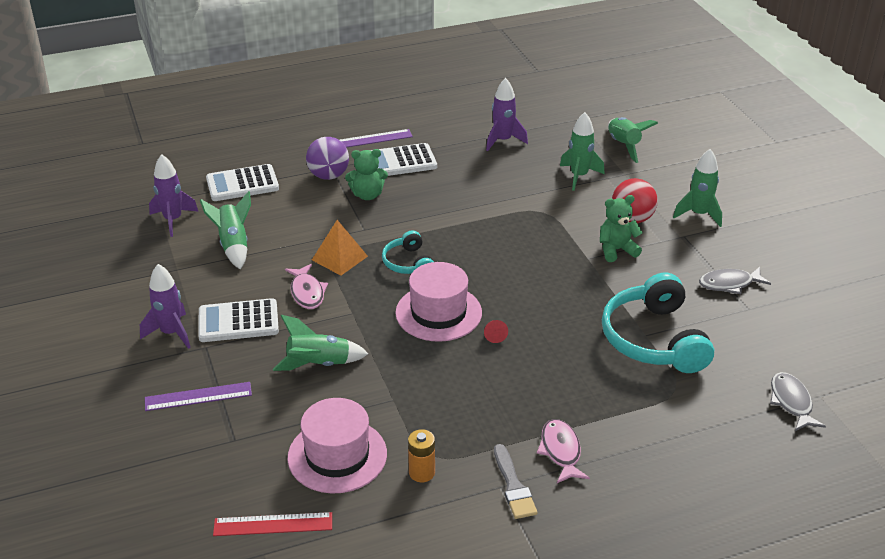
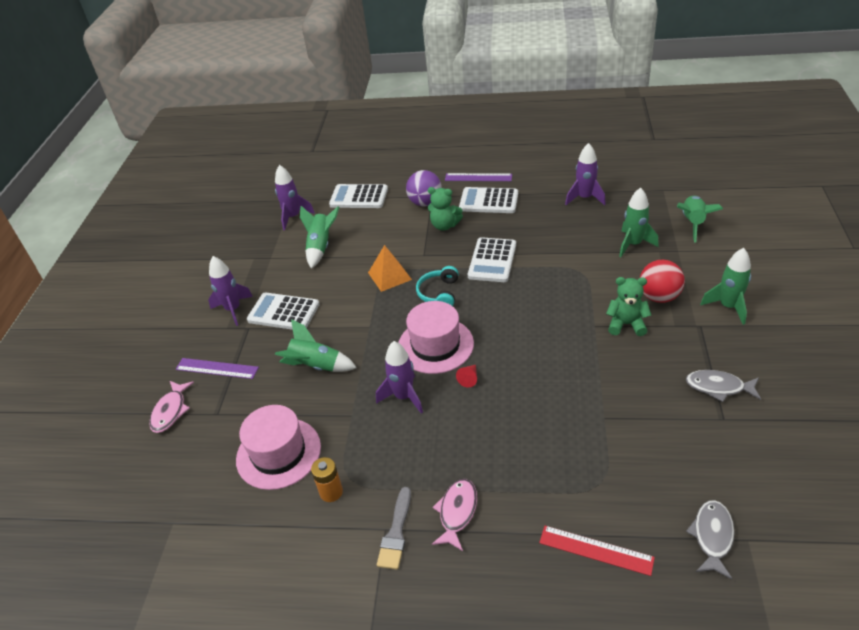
camera: 30 degrees right, 5 degrees up
red ruler [213,512,332,536] -> red ruler moved to [539,526,655,576]
pink fish [285,264,328,309] -> pink fish moved to [149,381,194,433]
turquoise headphones [602,273,714,373] -> none
none -> purple rocket [376,341,423,414]
none -> white calculator [468,237,516,282]

